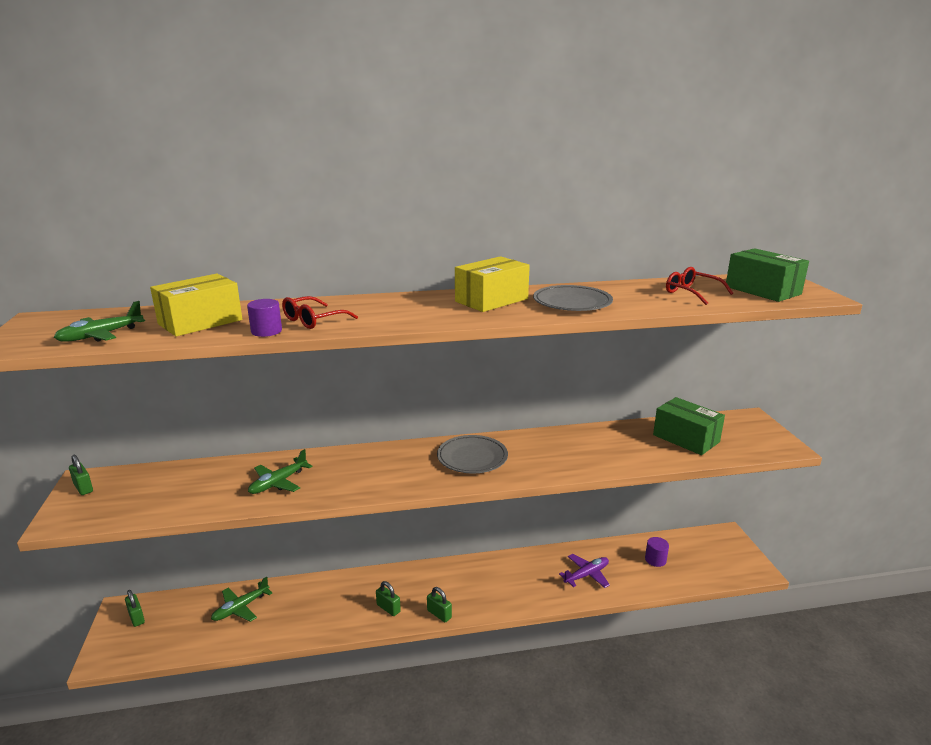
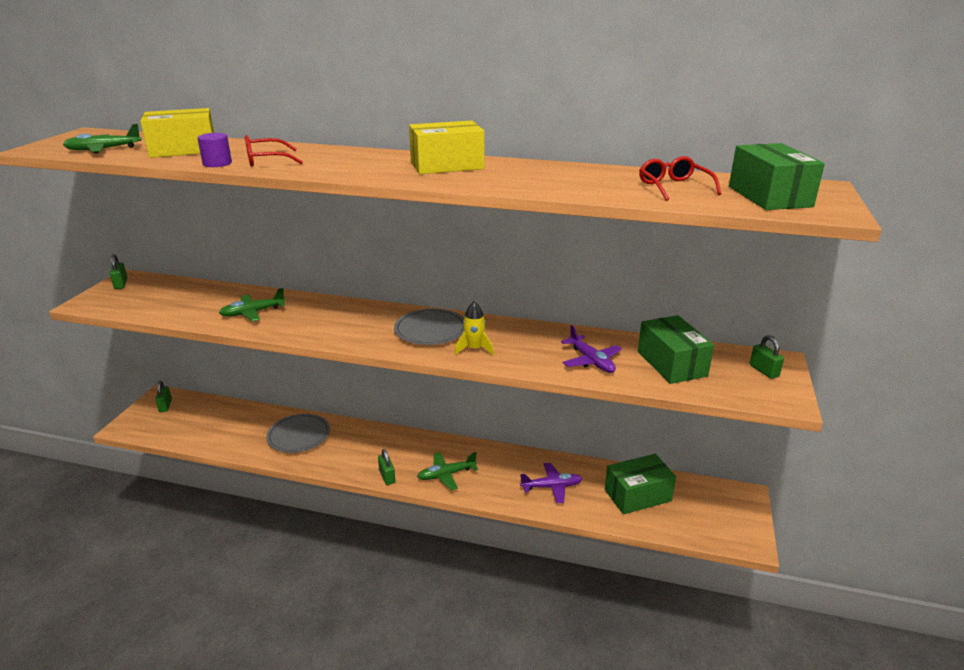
camera: 25 degrees right, 5 degrees up
green plane [211,577,272,622] -> green plane moved to [417,452,478,490]
green padlock [376,581,401,616] -> green padlock moved to [750,335,784,379]
grey plate [533,285,613,311] -> grey plate moved to [266,414,330,453]
purple cylinder [645,537,669,567] -> green box [605,454,676,514]
none -> yellow rocket [455,301,494,355]
none -> purple plane [561,325,622,373]

